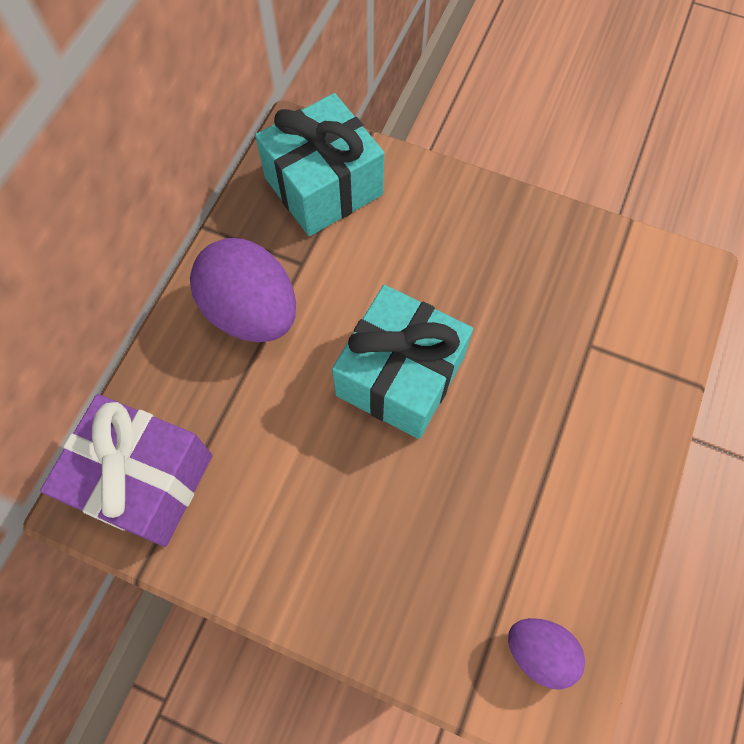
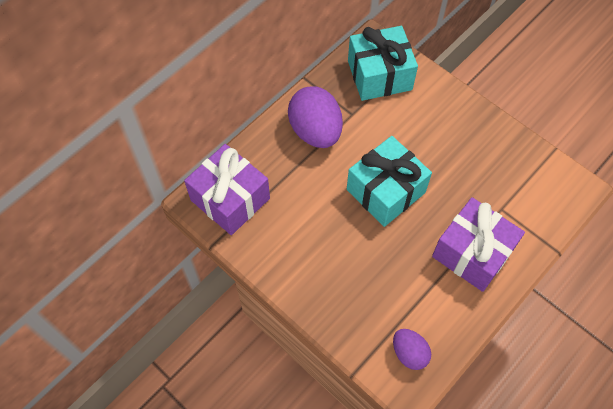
camera: 20 degrees right, 5 degrees down
none -> purple gift [432,197,525,292]

